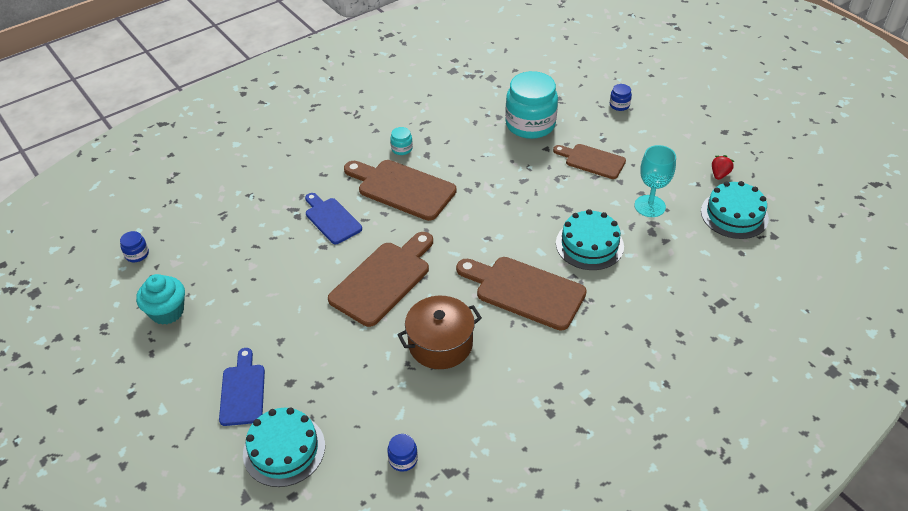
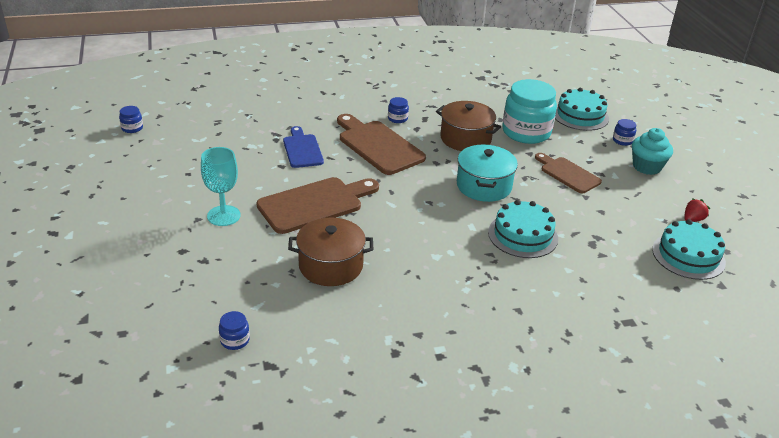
camera: 20 degrees right, 10 degrees down
turquoise cupcake [136,274,185,325] -> turquoise cupcake moved to [632,128,673,175]
blue cutting board [219,348,265,426] -> none
turquoise cake [243,407,325,487] -> turquoise cake moved to [555,88,609,131]
turquoise jar [390,127,413,155] -> blue jar [388,97,409,123]
brown cutting board [456,257,587,331] -> none
turquoise goblet [634,145,676,217] -> turquoise goblet moved to [201,147,241,226]
none -> brown pot [436,101,501,151]
none -> turquoise pot [457,145,518,202]

